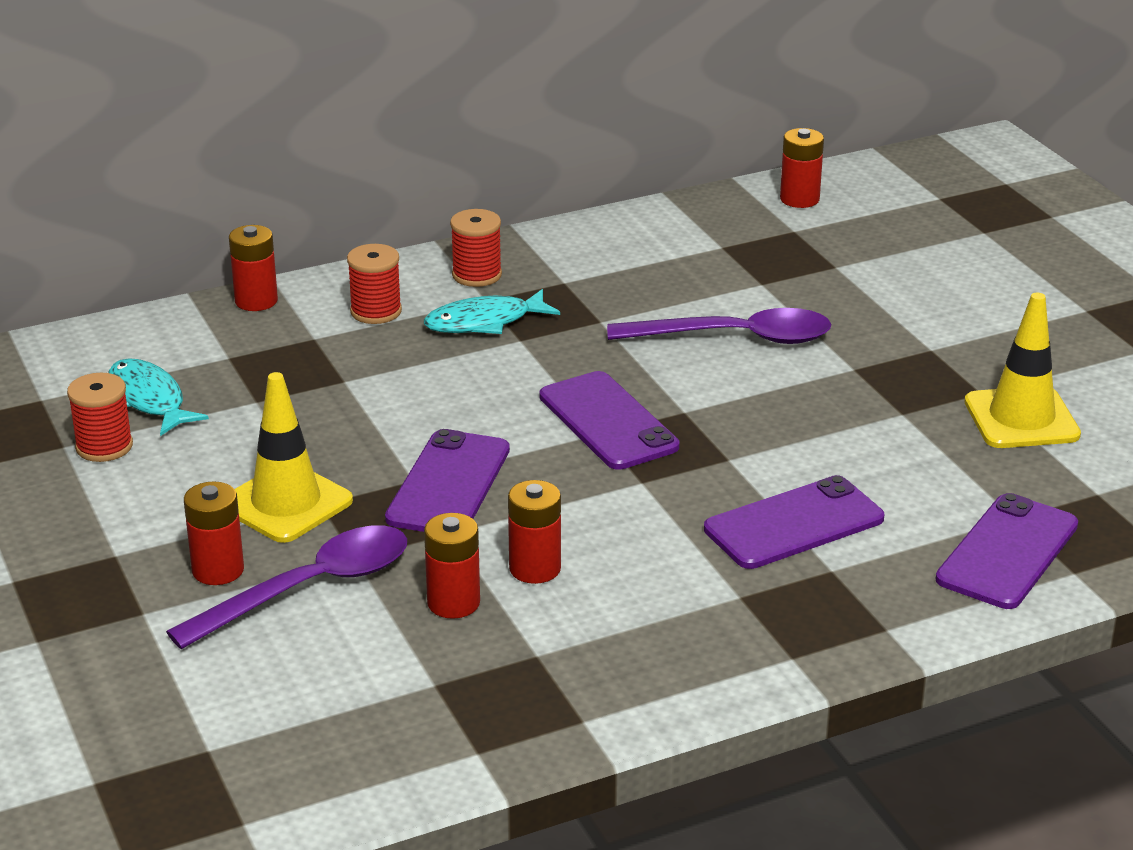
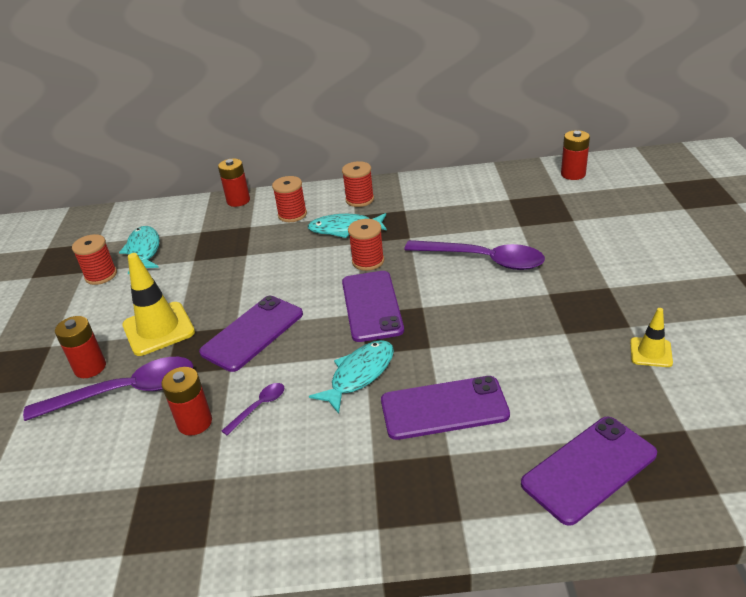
camera: 25 degrees right, 5 degrees up
red battery [508,480,561,584] -> purple spoon [222,383,285,435]
yellow traffic cone [964,293,1081,448] -> yellow traffic cone [630,308,673,367], size x0.55
none -> turquoise fish [309,340,394,414]
none -> red spool [348,219,384,271]

